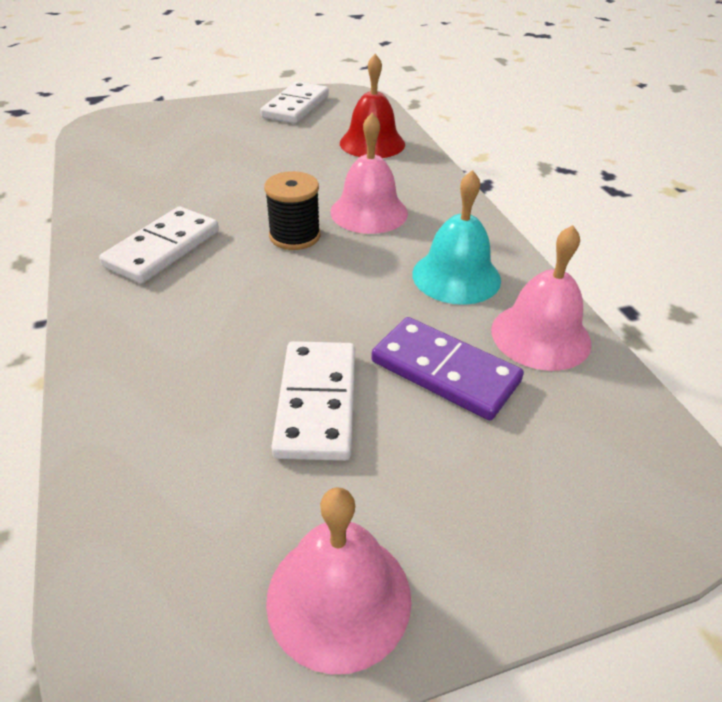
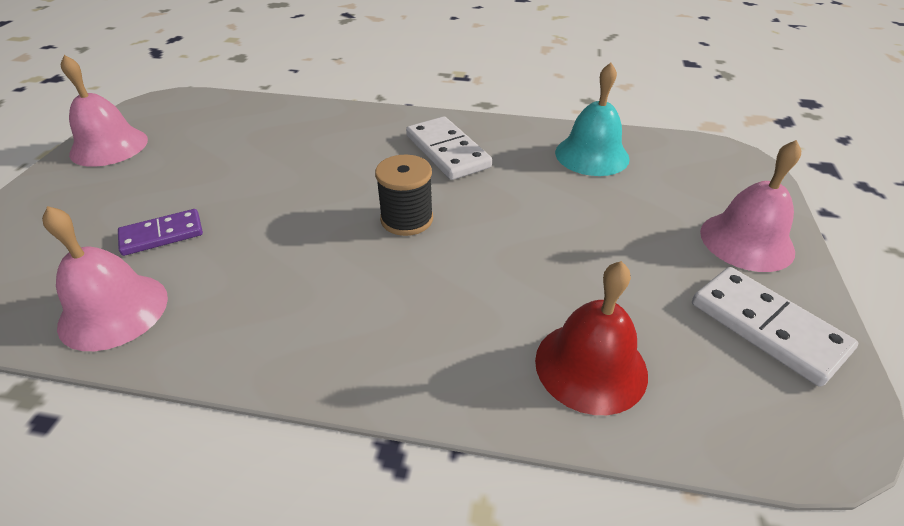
camera: 120 degrees right, 0 degrees up
white domino [271,341,355,461] -> none
pink bell [330,113,408,234] -> pink bell moved to [700,140,801,272]
purple domino [371,317,524,420] -> purple domino [118,209,203,256], size x0.66
turquoise bell [412,170,501,305] -> turquoise bell moved to [555,63,630,176]

